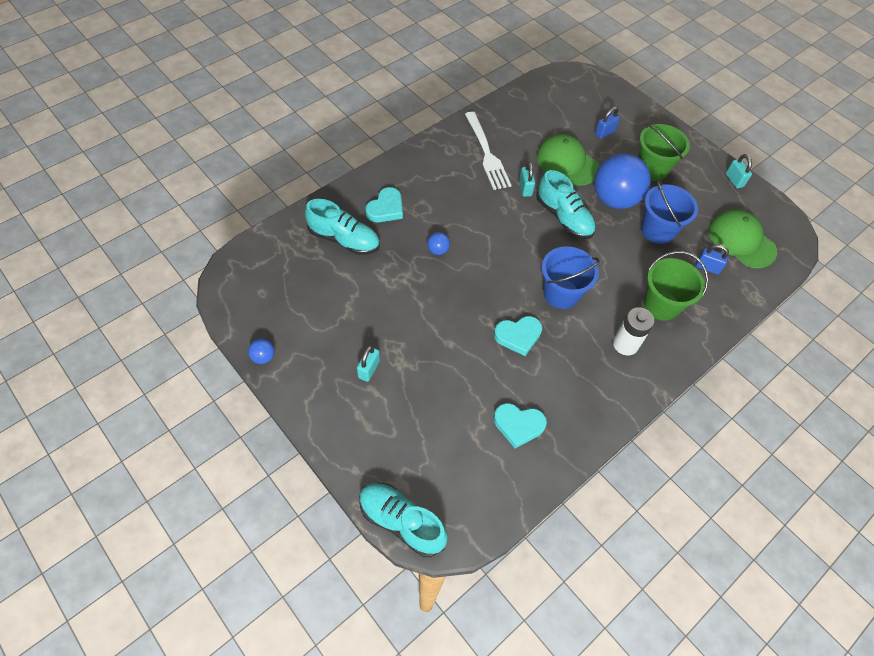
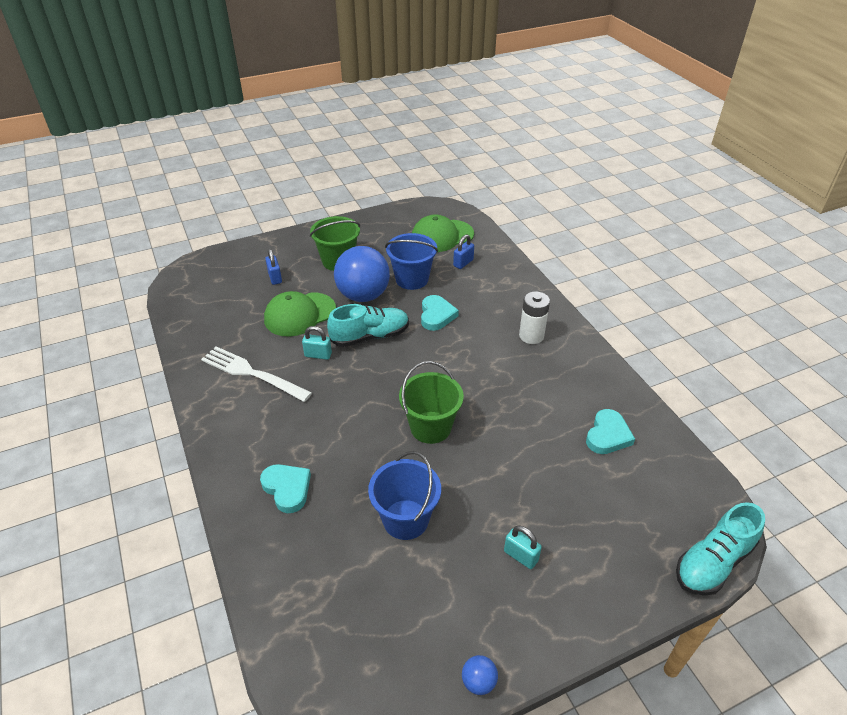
camera: 70 degrees left, 15 degrees down
turquoise shoe [305,199,380,255] -> none
blue ball [427,232,450,255] -> none
white fork [465,111,512,190] -> white fork turned 150 degrees counterclockwise [201,346,312,402]
turquoise heart [494,316,542,356] -> turquoise heart moved to [421,295,459,331]
blue bucket [542,246,600,309] -> blue bucket moved to [368,451,441,540]
green bucket [644,251,708,321] -> green bucket moved to [399,361,464,444]
turquoise padlock [726,154,752,188] -> none

